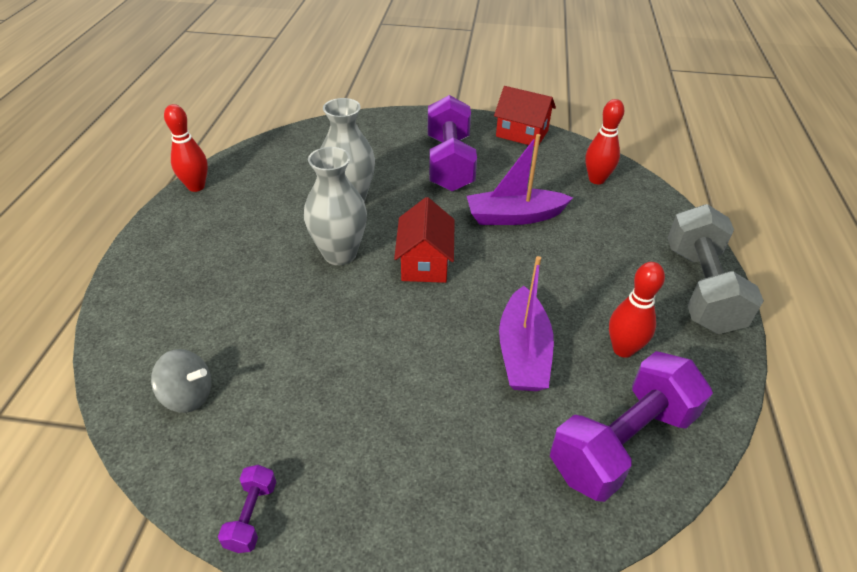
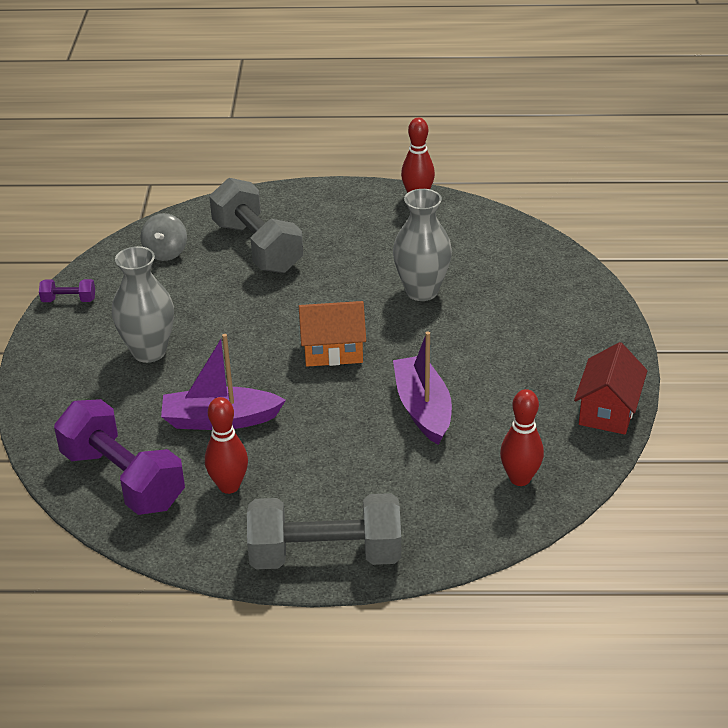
camera: 85 degrees right, 5 degrees down
grey vase [304,147,367,265] -> grey vase moved to [112,246,174,363]
red house [394,197,455,283] -> orange house [299,301,366,367]
purple dumbbell [428,95,477,191] -> none
none -> grey dumbbell [209,178,303,273]

